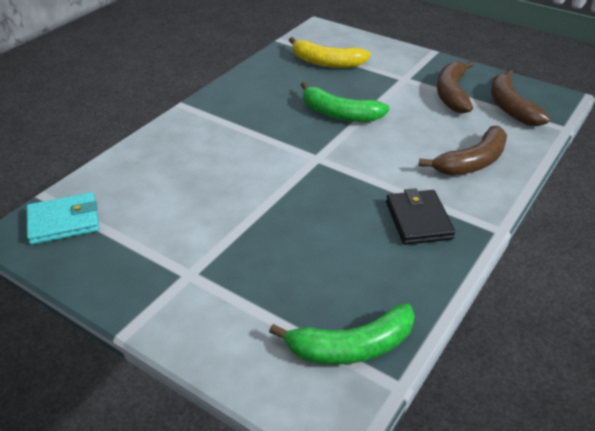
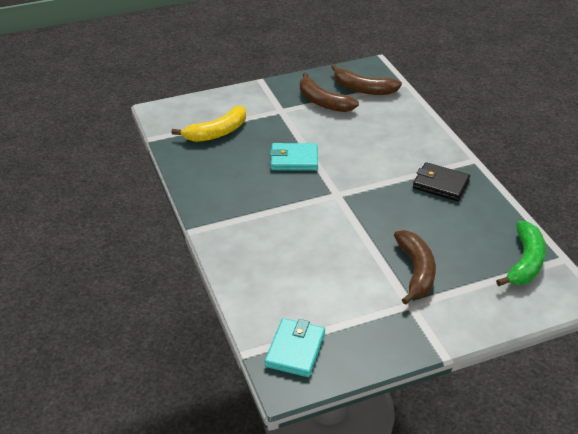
camera: 55 degrees left, 0 degrees up
green banana [301,82,389,122] -> turquoise wallet [270,143,318,171]
brown banana [419,126,507,175] -> brown banana moved to [394,230,436,305]

